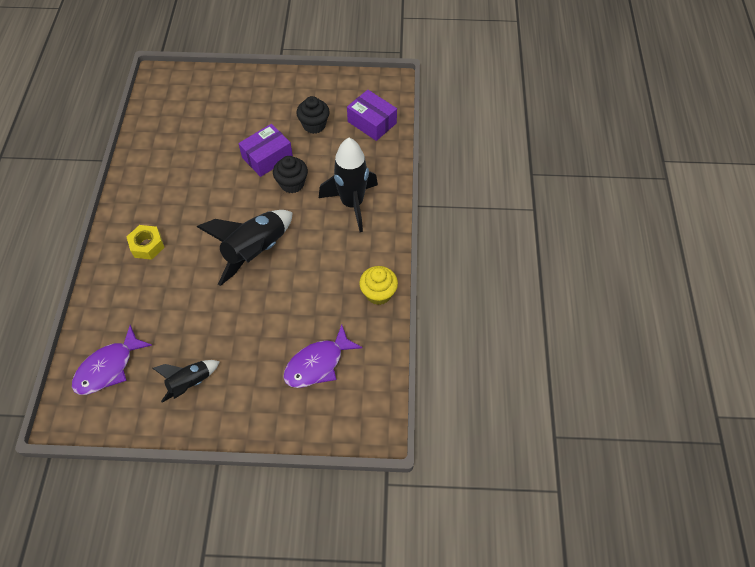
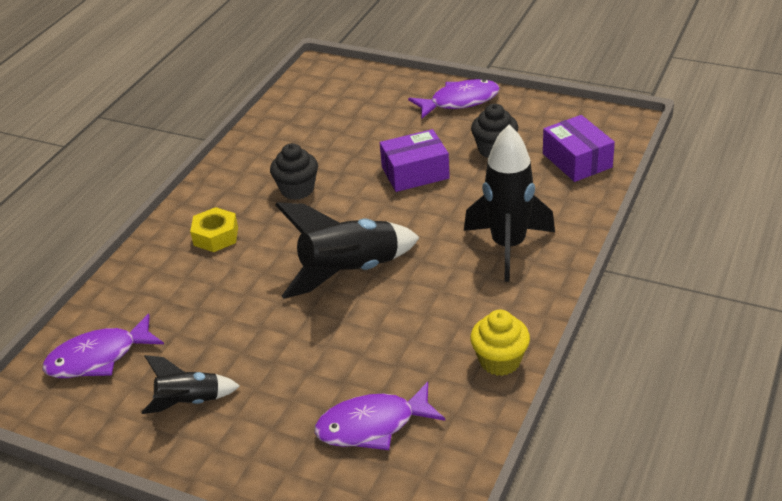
camera: 25 degrees right, 20 degrees down
black cupcake [273,156,308,193] -> black cupcake moved to [270,143,318,200]
none -> purple fish [408,79,500,118]

